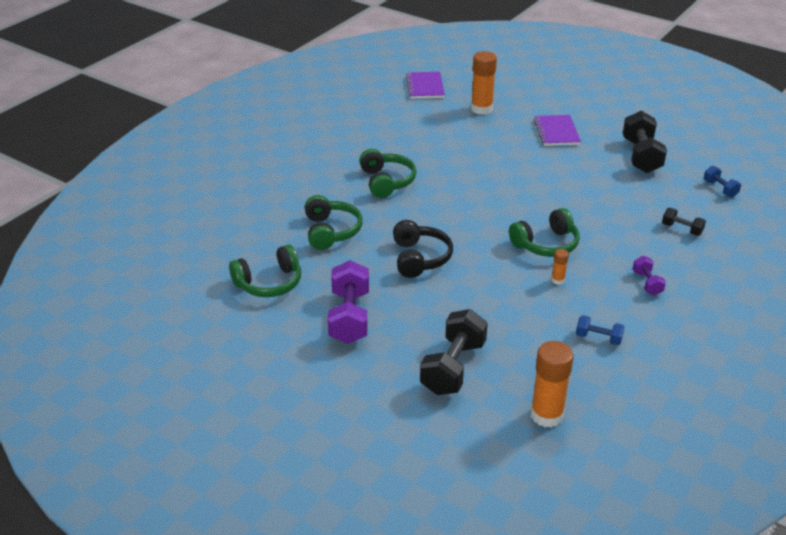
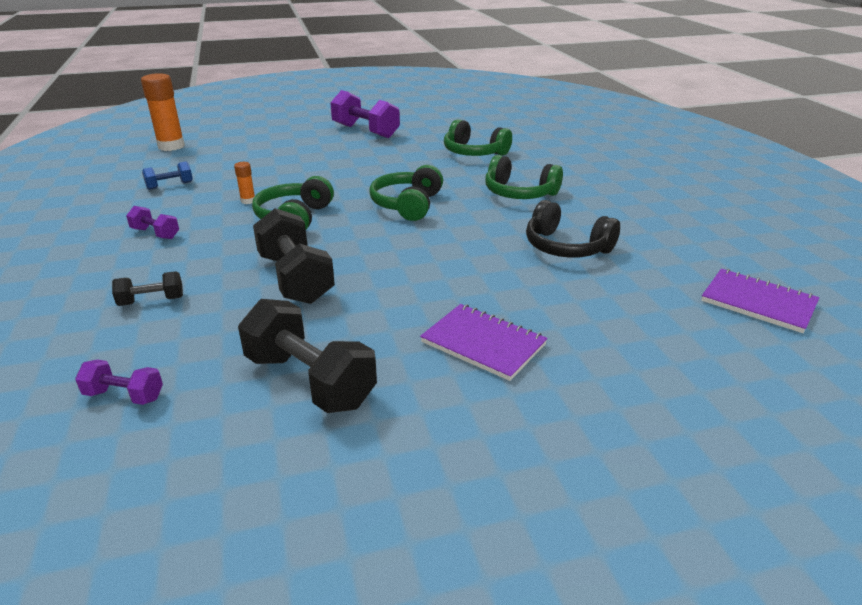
camera: 130 degrees right, 5 degrees down
green headphones [229,244,301,297] -> green headphones moved to [369,165,443,221]
black headphones [393,220,453,278] -> black headphones moved to [526,200,620,258]
black dumbbell [420,309,488,395] -> black dumbbell moved to [253,208,335,304]
orange glue stick [471,51,497,115] -> none
blue dumbbell [704,166,741,197] -> purple dumbbell [75,359,163,405]

